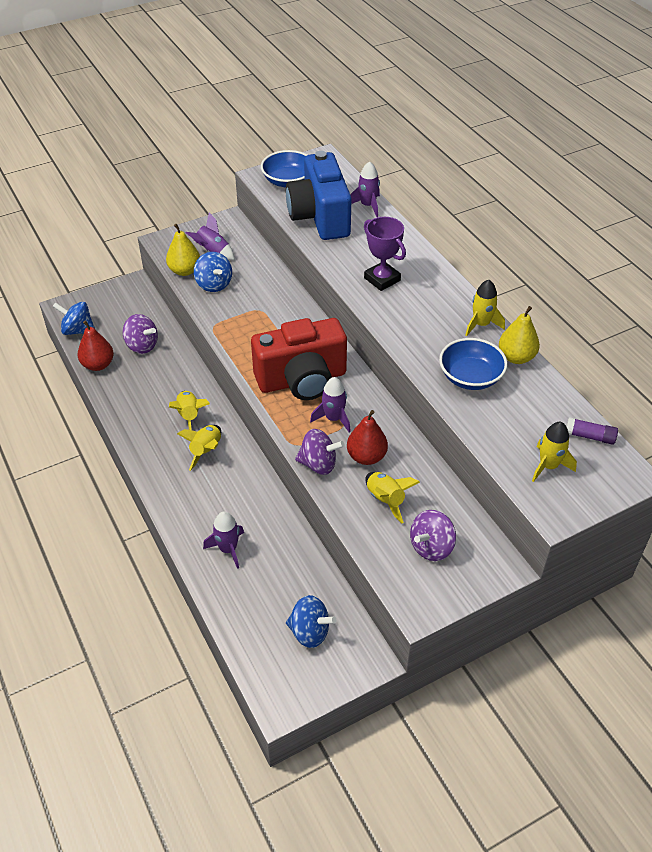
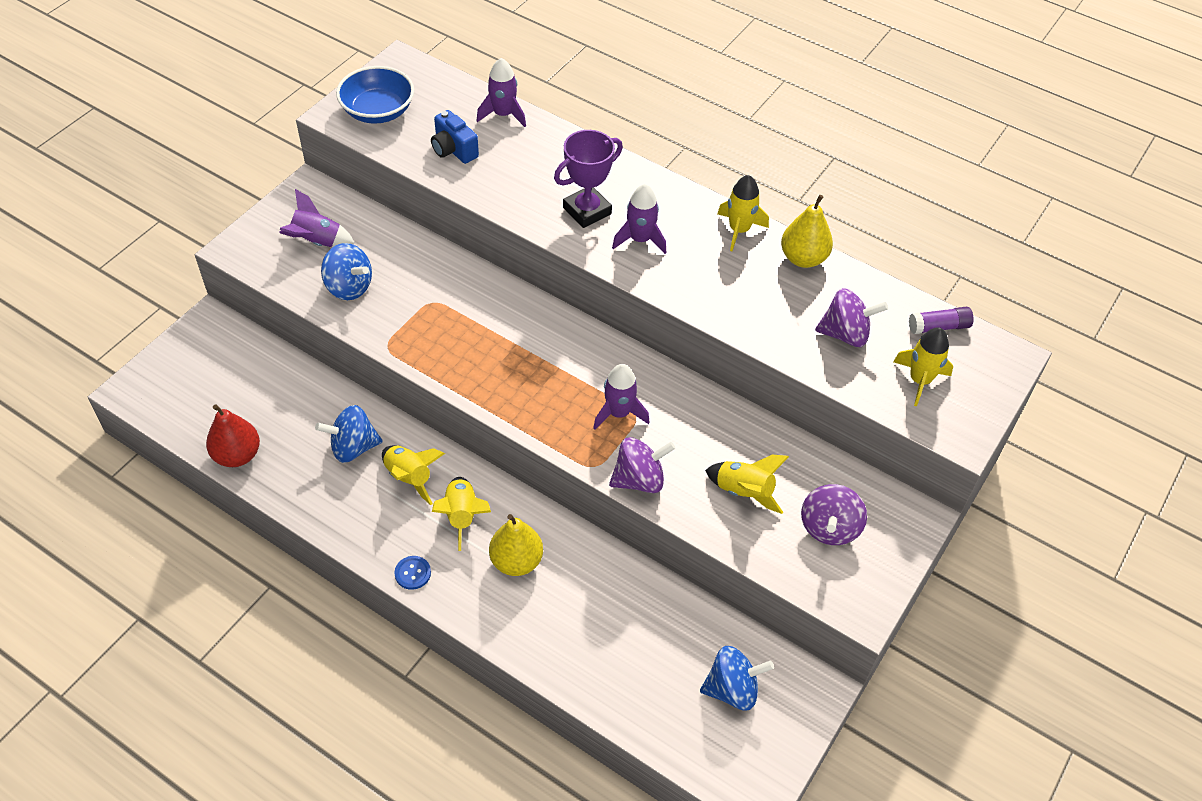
camera: 30 degrees left, 5 degrees up
blue spinning top [52,302,95,335] -> blue spinning top moved to [315,405,383,463]
purple spinning top [123,314,158,354] -> purple spinning top moved to [815,288,888,347]
yellow pear [166,224,200,276] -> yellow pear moved to [489,514,543,576]
purple rocket [203,512,244,569] -> purple rocket moved to [612,184,666,254]
red camera [251,318,347,400] -> none
blue camera [286,151,352,240] -> blue camera [431,110,479,164], size x0.44
red pear [347,410,388,465] -> none
purple trophy [364,217,406,291] -> purple trophy turned 60 degrees counterclockwise [554,130,623,228]
blue bowl [439,338,508,390] -> none
none -> blue button [394,556,431,590]

